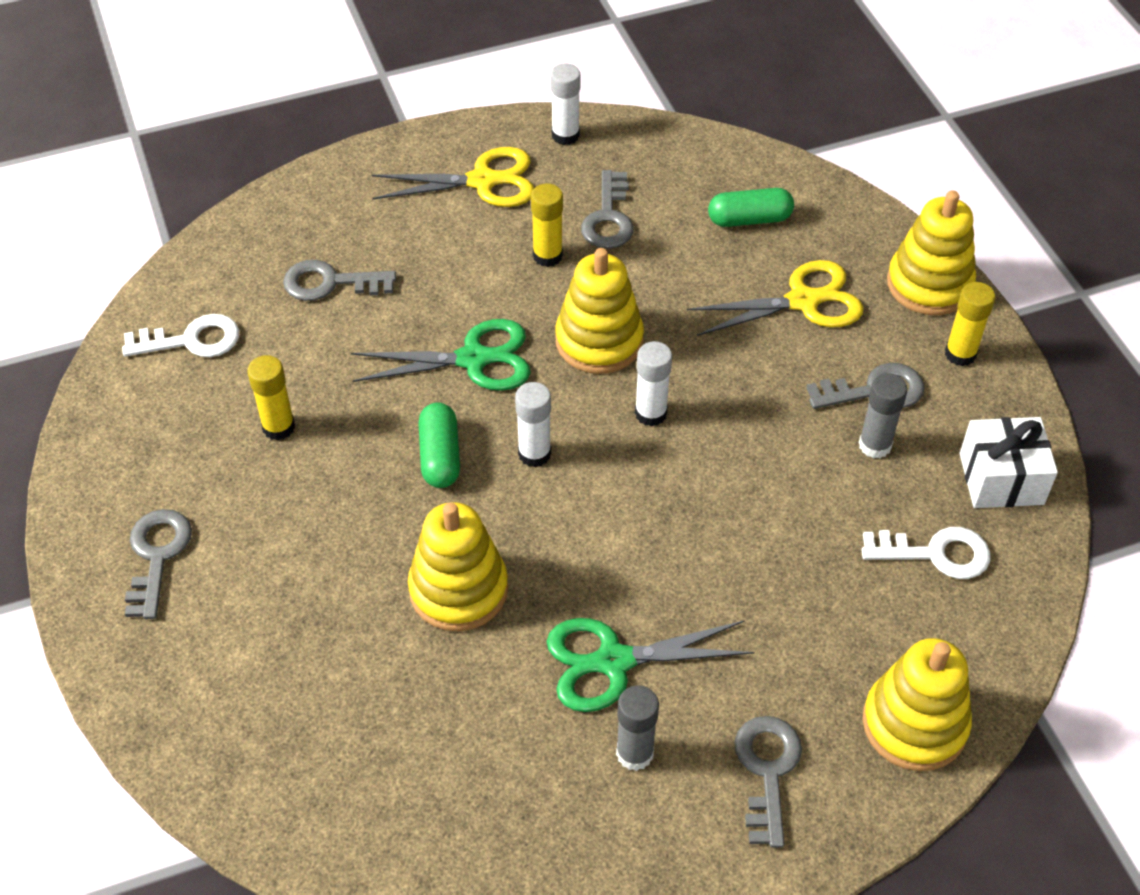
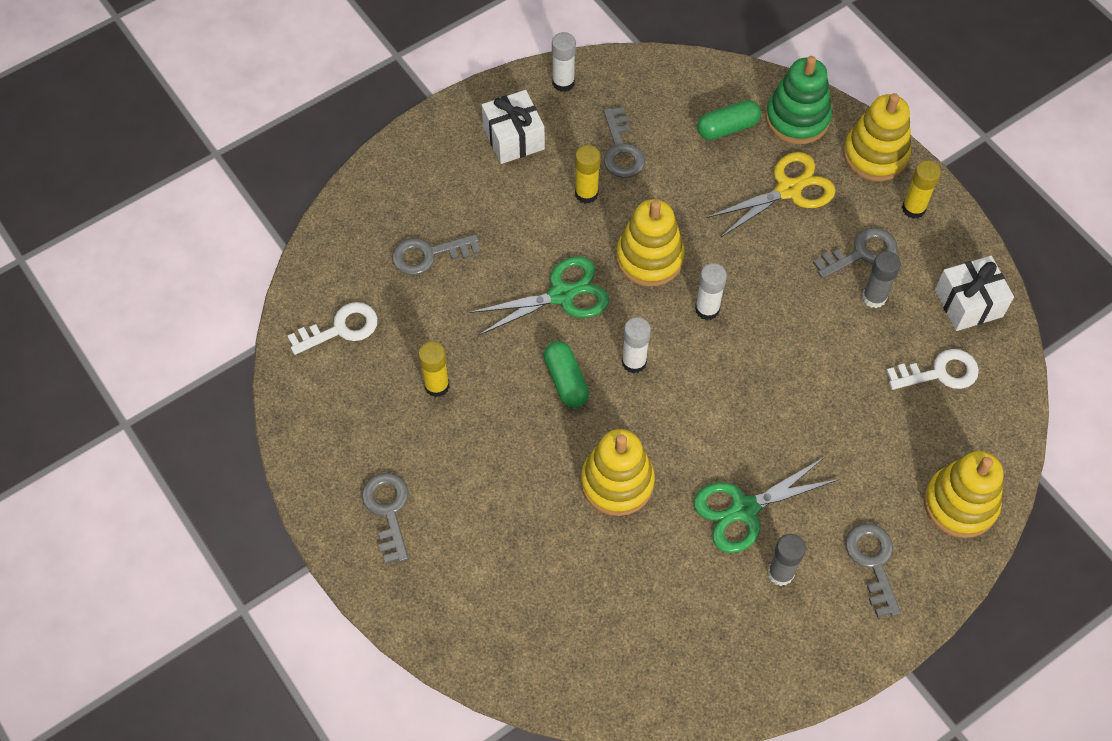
camera: 15 degrees left, 10 degrees up
yellow scissors [371,147,534,207] -> white gift [482,90,545,164]
none -> green stacking toy [766,56,832,144]

